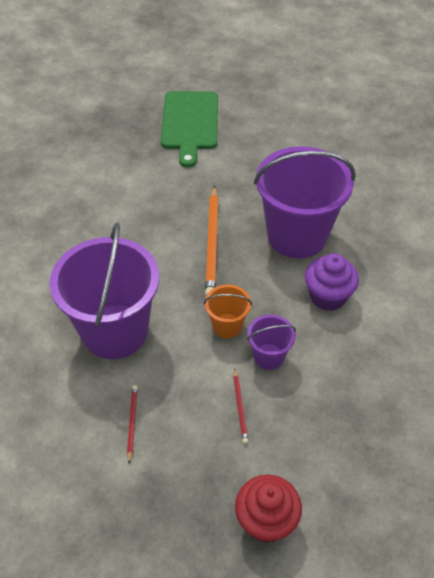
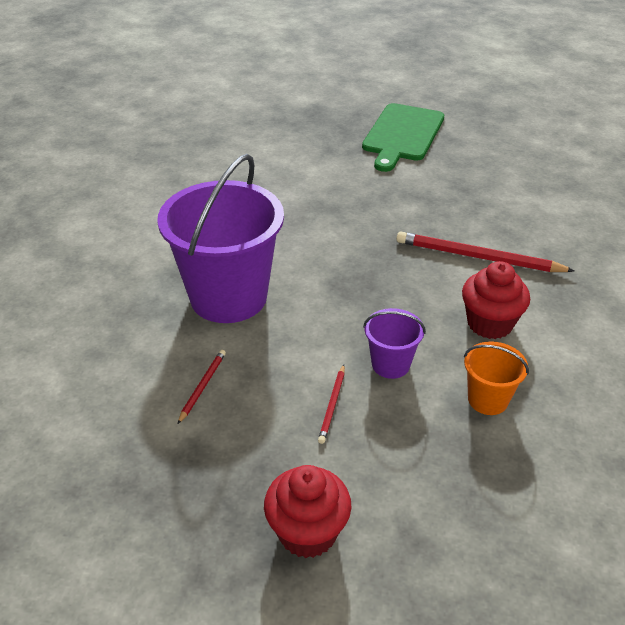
camera: 20 degrees right, 10 degrees down
orange bucket [204,285,252,338] -> orange bucket moved to [464,341,529,415]
orange pencil [205,186,219,296] -> none
purple bucket [254,146,356,259] -> red pencil [396,231,575,272]
purple cupcake [305,253,359,311] -> red cupcake [462,261,530,339]

